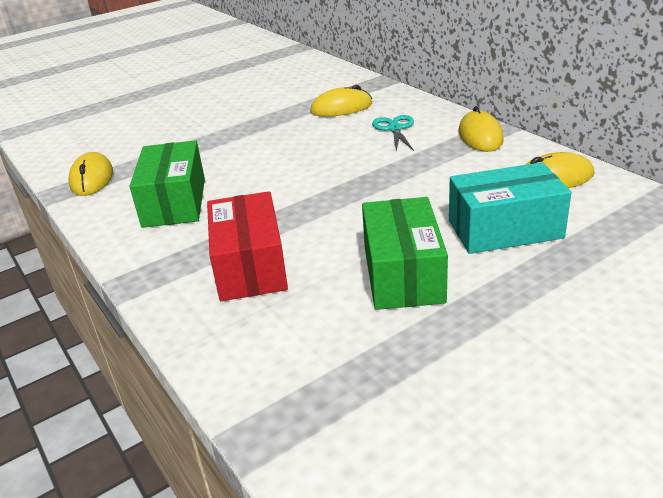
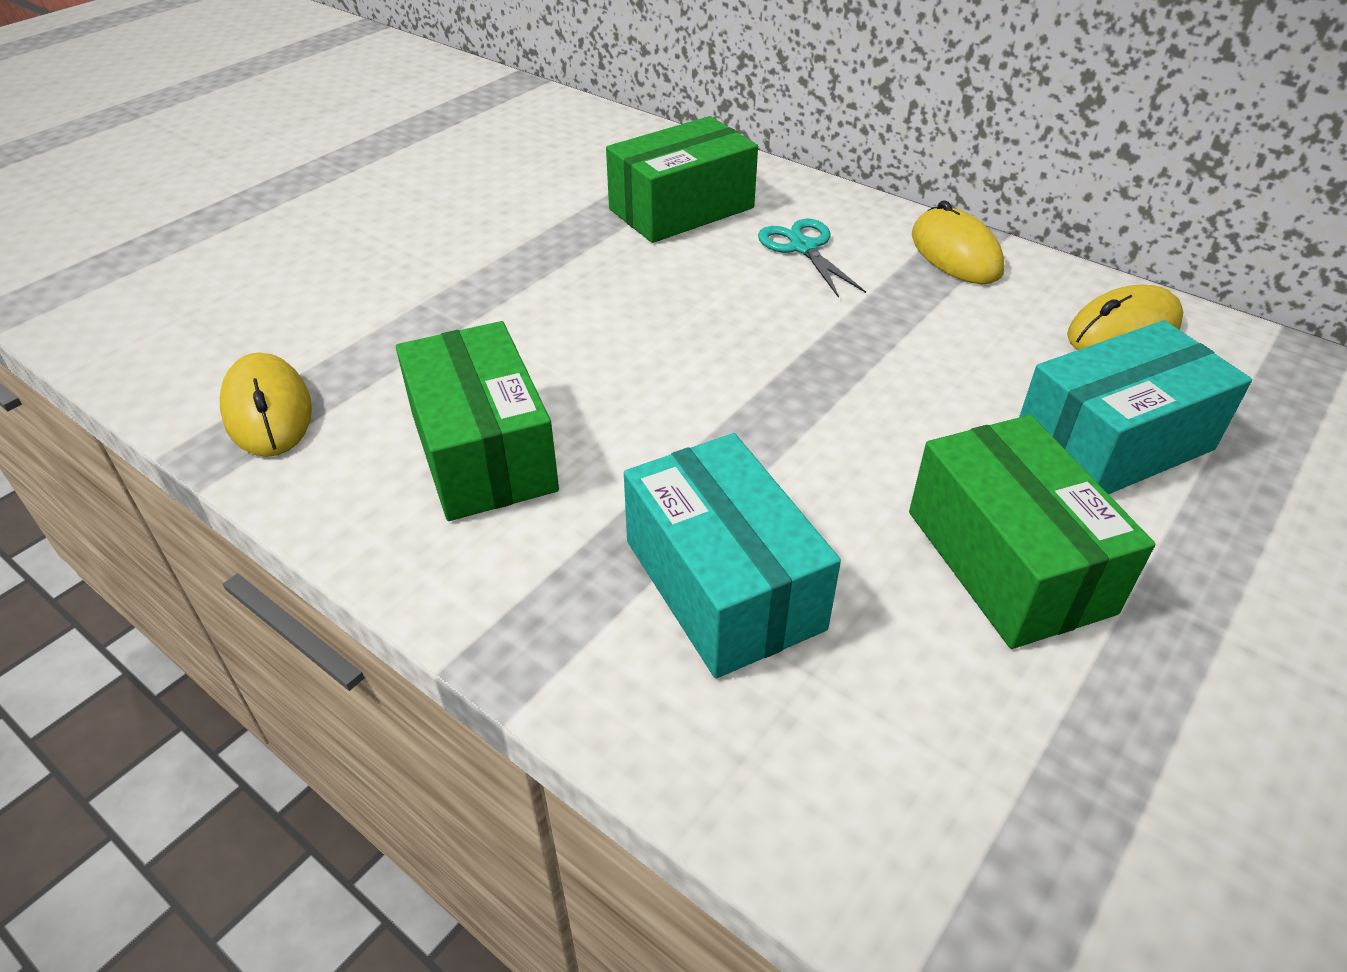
camera: 20 degrees left, 10 degrees up
red box [207,191,288,301] -> turquoise box [624,433,841,678]
yellow mouse [310,85,372,117] -> green box [606,116,758,243]

